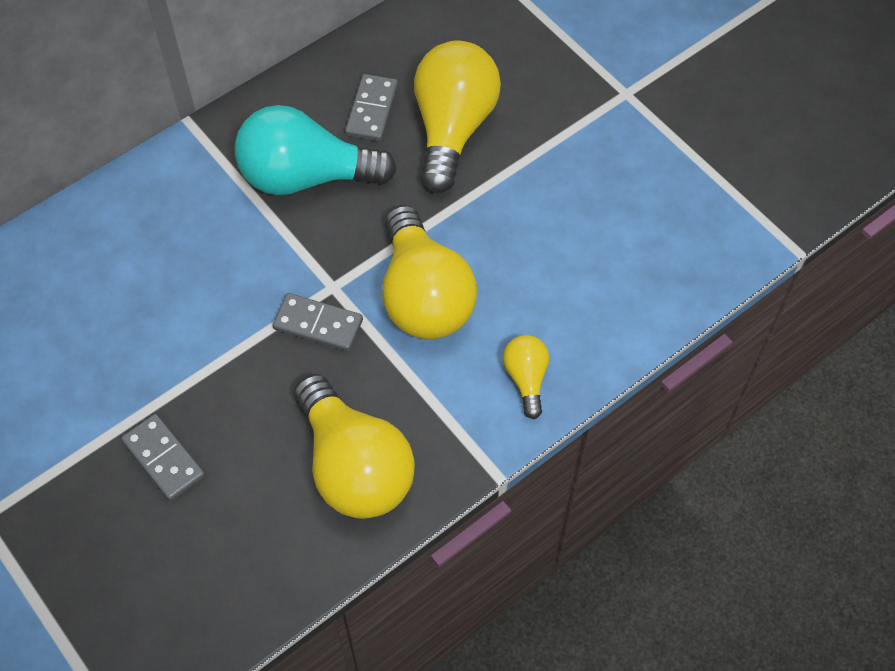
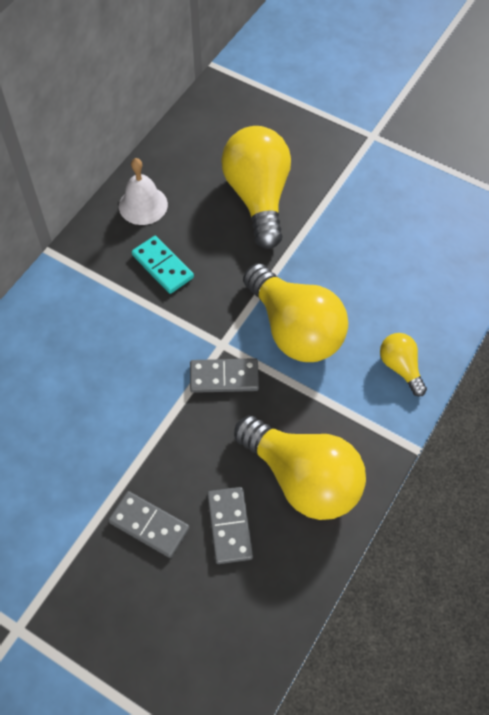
camera: 20 degrees left, 0 degrees up
turquoise light bulb [235,105,397,195] -> turquoise domino [132,236,194,294]
grey domino [345,74,398,141] -> grey domino moved to [207,487,253,564]
none -> white bell [119,158,168,225]

